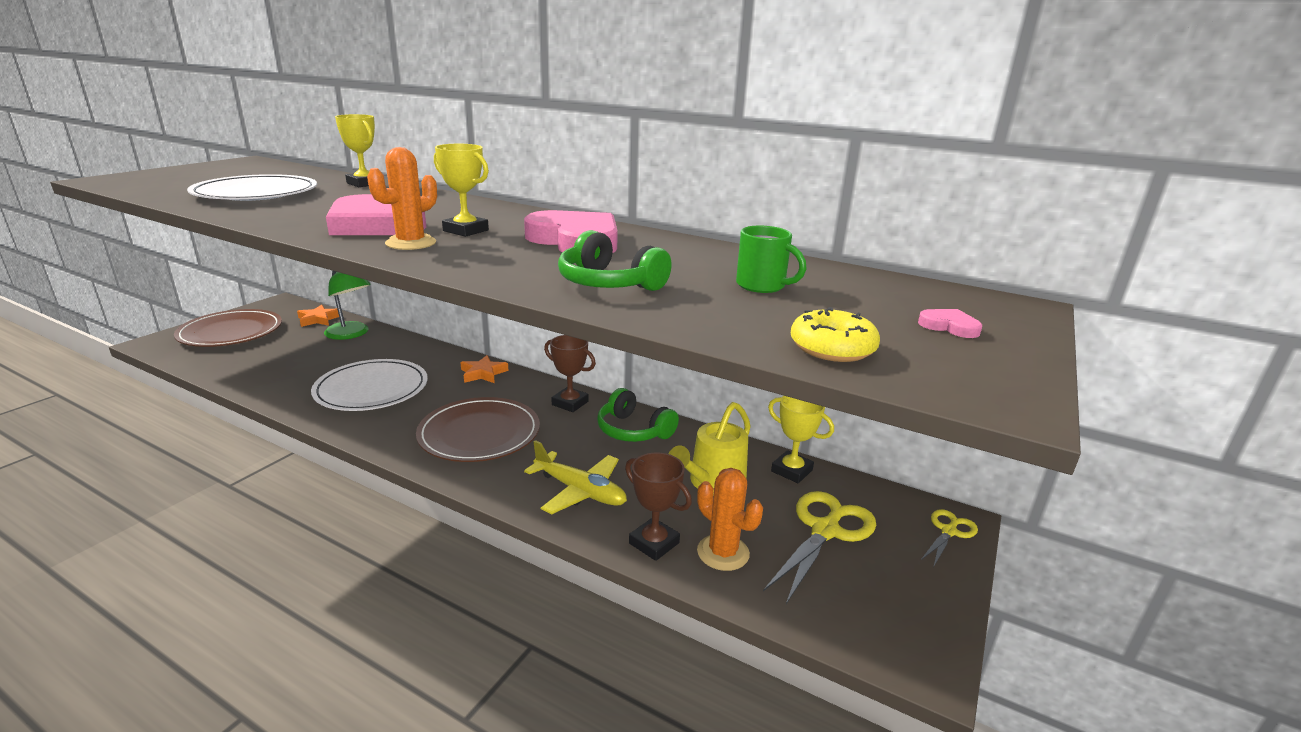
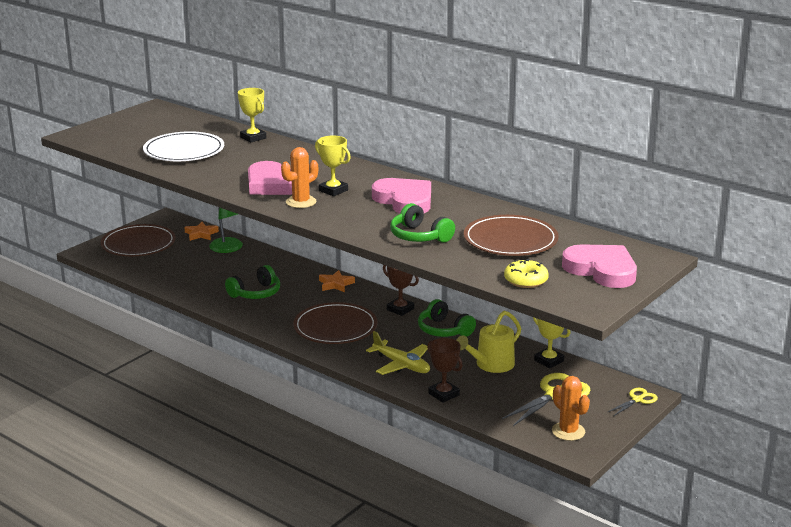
camera: 10 degrees right, 0 degrees up
white plate [311,359,428,411] -> green headphones [225,265,280,299]
orange cactus [697,468,763,571] -> orange cactus moved to [552,376,590,441]
green mug [736,226,806,293] -> brown plate [464,215,559,256]
pink heart [918,309,982,338] -> pink heart [562,244,637,288], size x2.47

